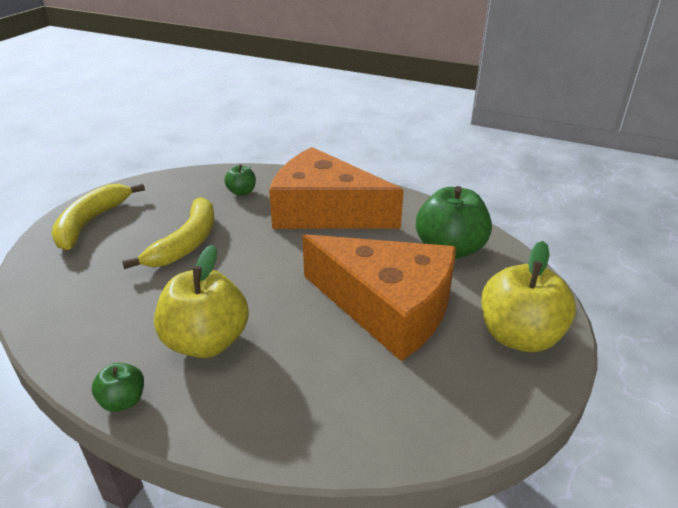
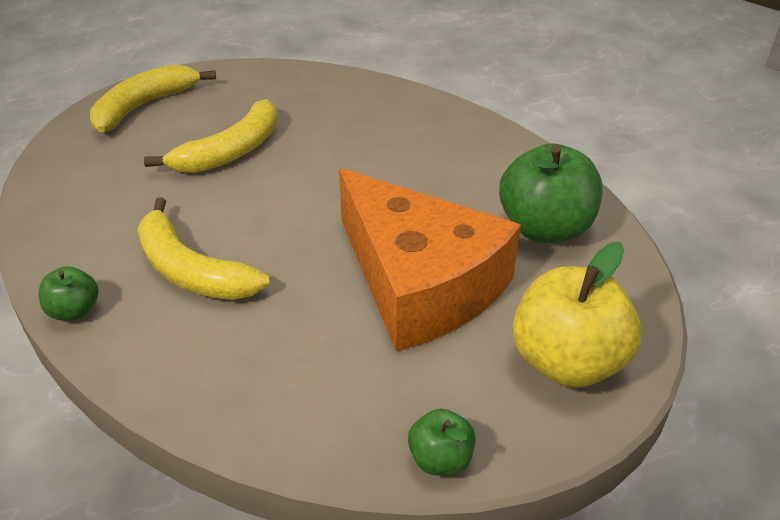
camera: 20 degrees right, 5 degrees up
yellow apple [154,245,249,358] -> yellow banana [137,197,270,300]
green apple [224,164,256,196] -> green apple moved to [408,409,476,476]
orange cheese [269,147,404,229] -> none

